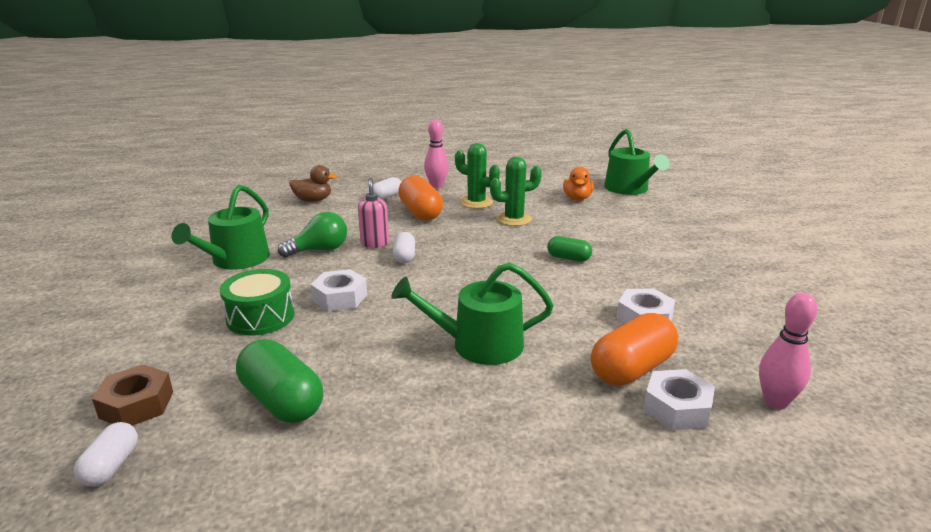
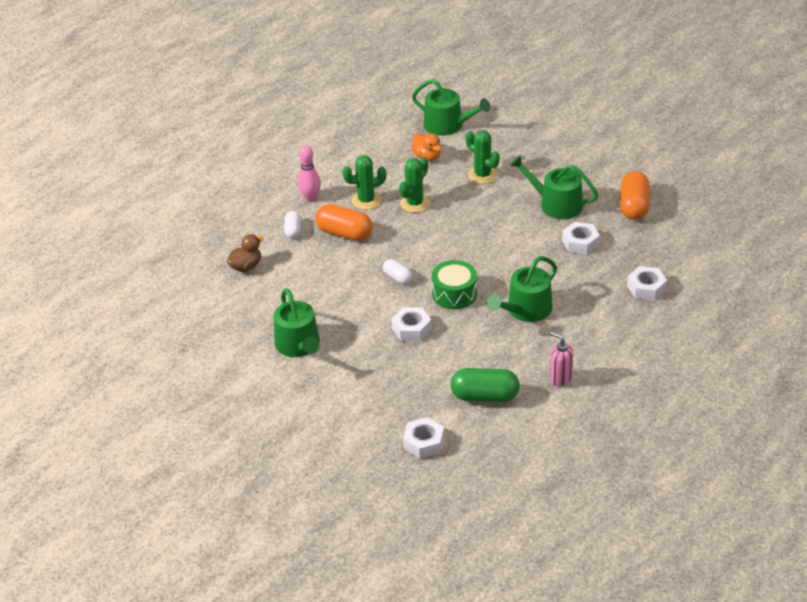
camera: 40 degrees left, 15 degrees up
white capsule [74,422,138,487] -> none
brown nut [92,364,173,426] -> white nut [403,417,444,459]
green drum [220,269,295,336] -> green drum moved to [432,260,477,309]
green light bulb [278,212,347,258] -> none
pink soap dispenser [358,178,389,248] -> pink soap dispenser moved to [550,331,573,386]
green capsule [547,236,592,262] -> none
orange capsule [591,313,678,386] -> orange capsule moved to [620,171,650,220]
pink bowling pin [759,293,818,409] -> none
none -> green cactus [465,130,500,184]
none -> green watering can [510,155,598,219]

